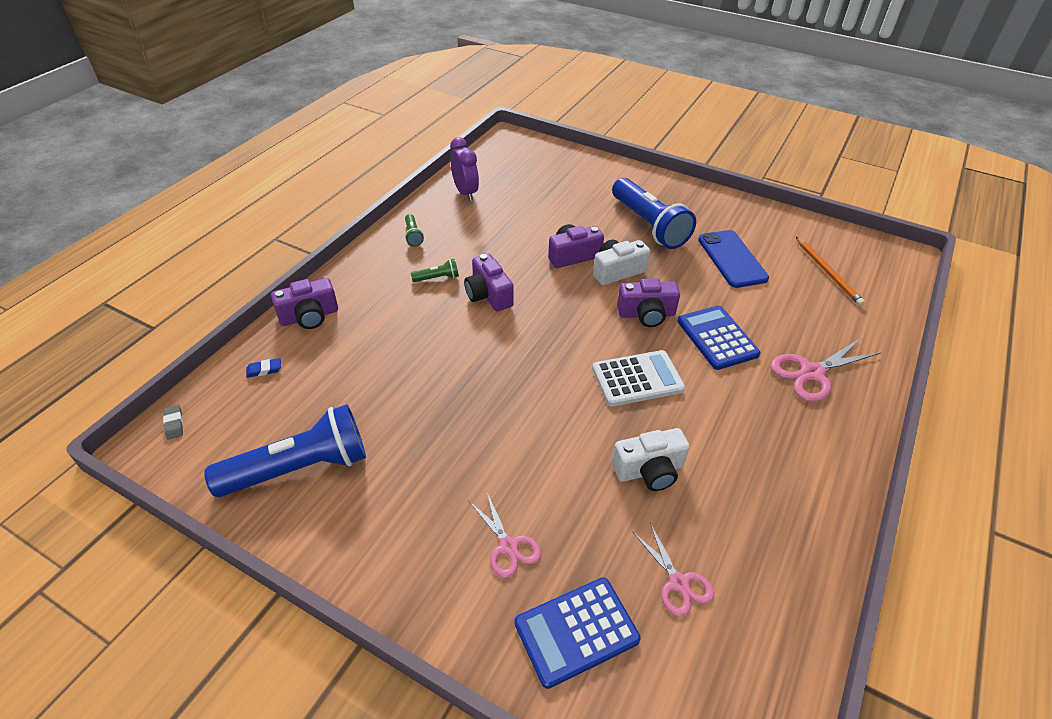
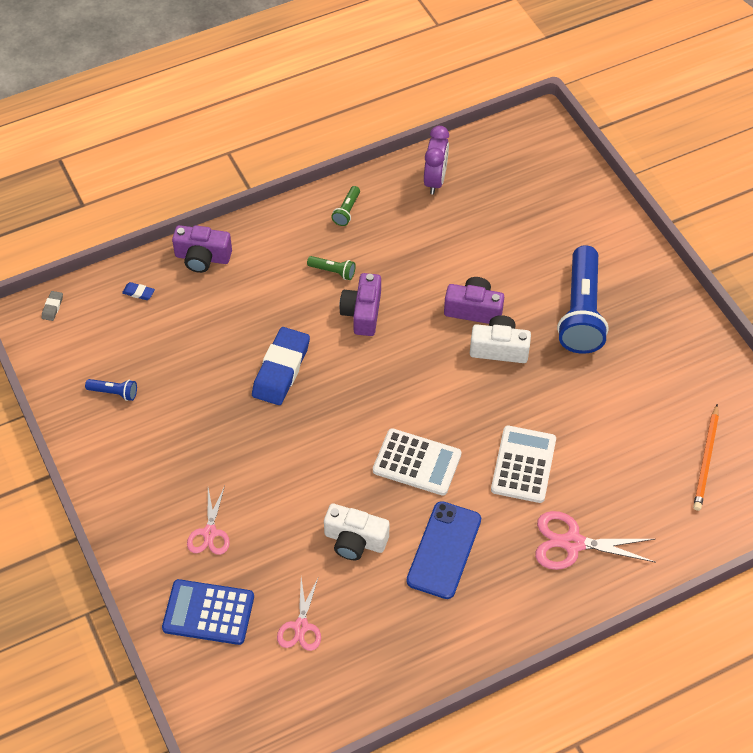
camera: 35 degrees right, 10 degrees up
blue flashlight [204,404,366,497] -> blue flashlight [85,379,137,401], size x0.41
purple camera [617,278,680,327] -> none
blue calculator [677,305,761,370] -> white calculator [491,426,556,503]
blue phone [698,230,769,288] -> blue phone moved to [406,501,481,599]
none -> blue eraser [252,327,310,405]

